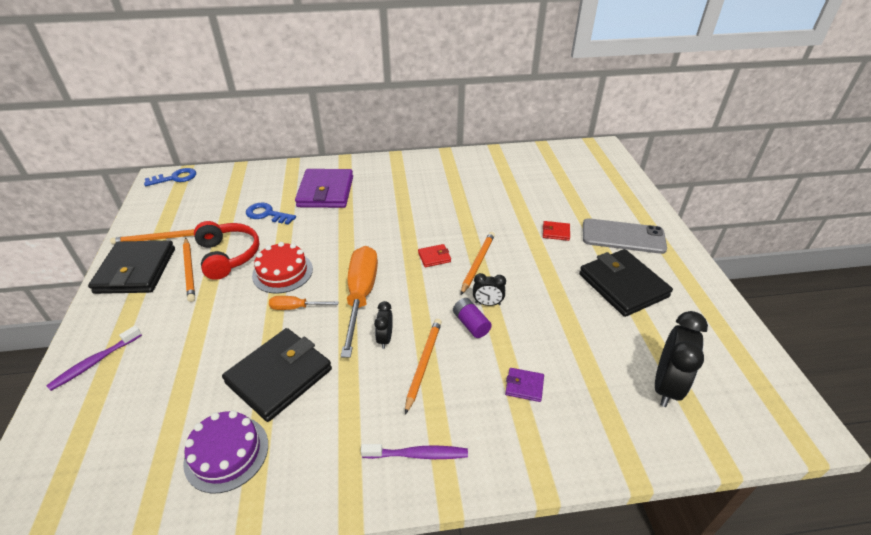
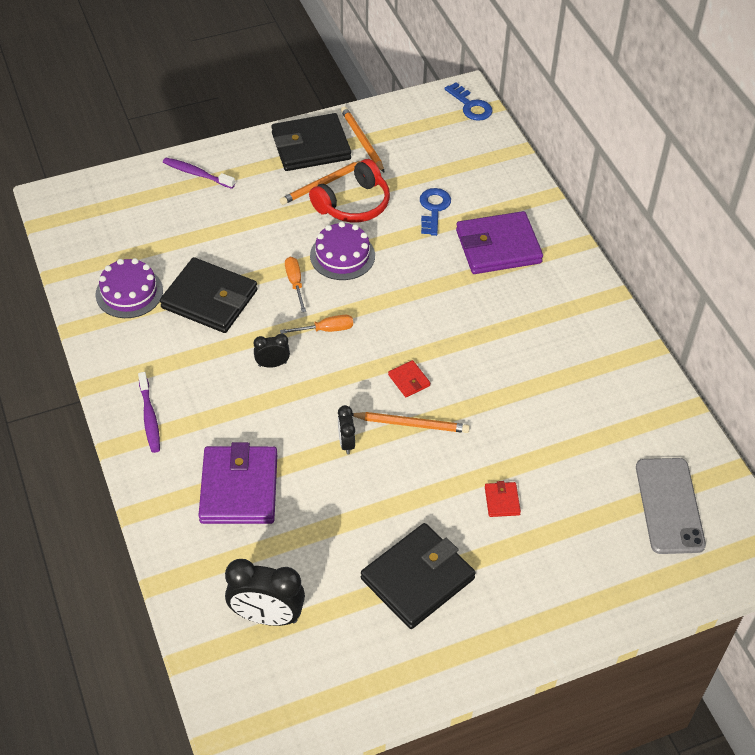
camera: 75 degrees right, 10 degrees up
red cake [252,242,313,294] -> purple cake [310,222,375,280]
orange screwdriver [341,246,378,358] -> orange screwdriver [280,315,353,334], size x0.48
orange pencil [405,319,442,414] -> none
purple battery [453,298,492,338] -> none
purple wallet [505,368,544,402] -> purple wallet [199,442,277,524], size x2.33
grey phone [583,218,667,254] -> grey phone moved to [636,458,706,554]

